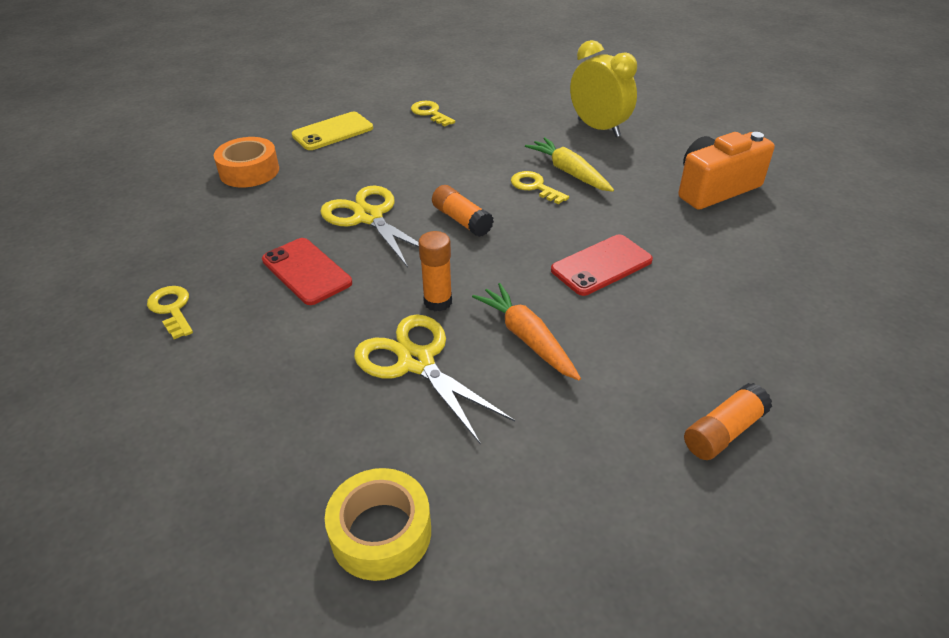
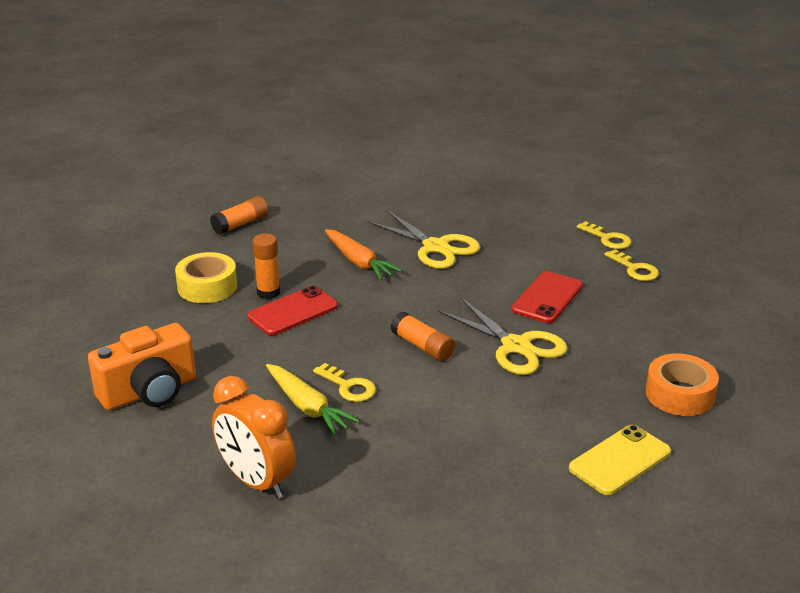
camera: 175 degrees right, 10 degrees down
red phone [262,238,352,305] -> red phone turned 75 degrees clockwise [512,271,583,323]
yellow tape [325,468,431,581] -> yellow tape moved to [175,252,237,303]
yellow key [411,101,455,126] -> yellow key moved to [577,221,632,249]
orange glue stick [418,231,452,311] -> orange glue stick moved to [252,233,280,299]
yellow clock [570,40,637,137] -> orange clock [212,376,296,499]

